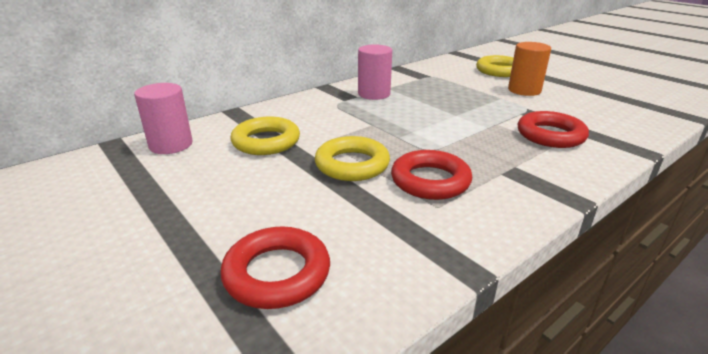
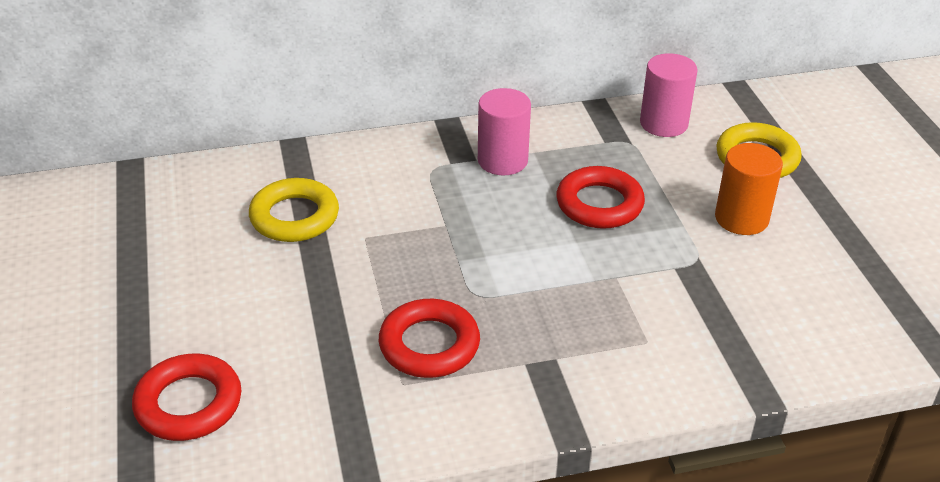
camera: 25 degrees right, 10 degrees up
pink cylinder [134,83,193,154] -> pink cylinder moved to [640,53,698,137]
yellow ring [315,136,390,181] -> none
red ring [518,111,589,148] -> red ring moved to [556,166,645,229]

